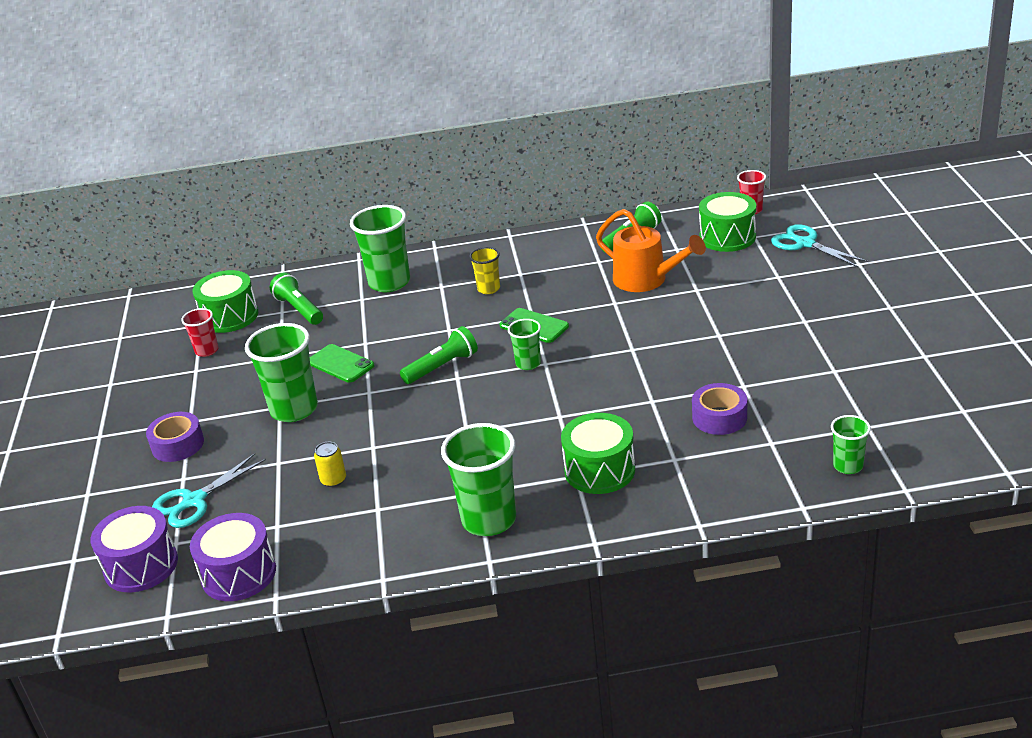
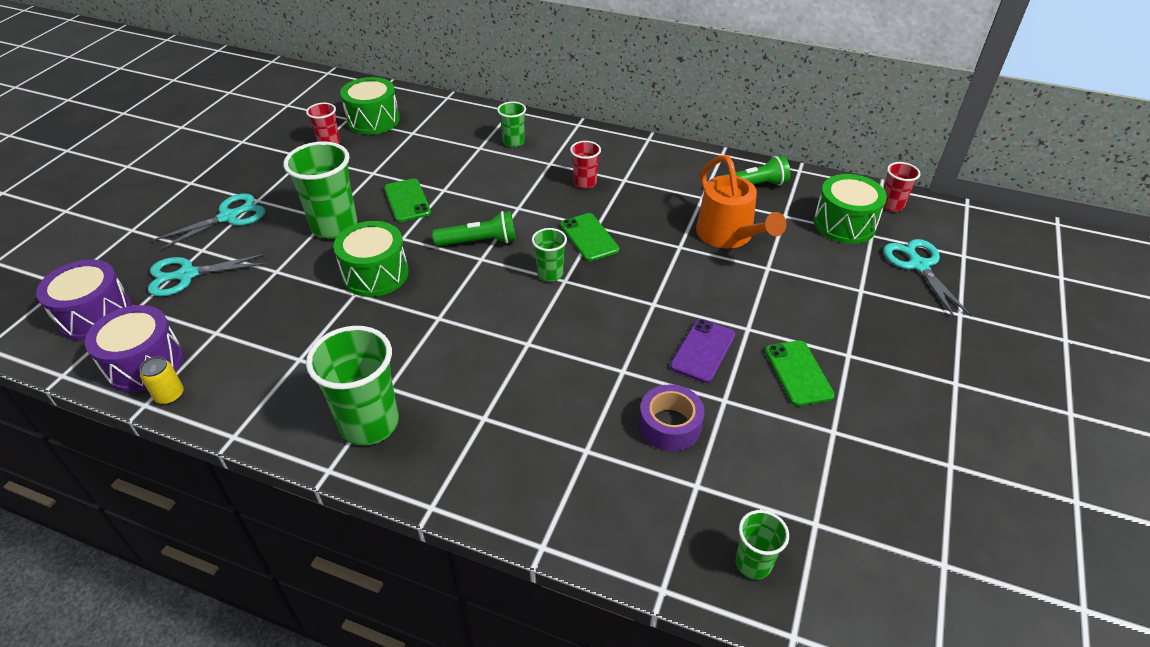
camera: 25 degrees right, 10 degrees up
purple tape [146,412,204,462] -> turquoise scissors [152,194,265,251]
green flashlight [270,272,323,325] -> none
yellow can [314,442,346,487] -> yellow can moved to [139,356,184,404]
green cup [350,205,410,292] -> green cup [497,102,526,147], size x0.53
yellow cup [469,247,500,294] -> red cup [570,141,601,189]
green drum [561,413,635,494] -> green drum moved to [333,221,409,297]
none -> purple phone [670,319,735,383]
none -> green phone [765,340,835,406]

